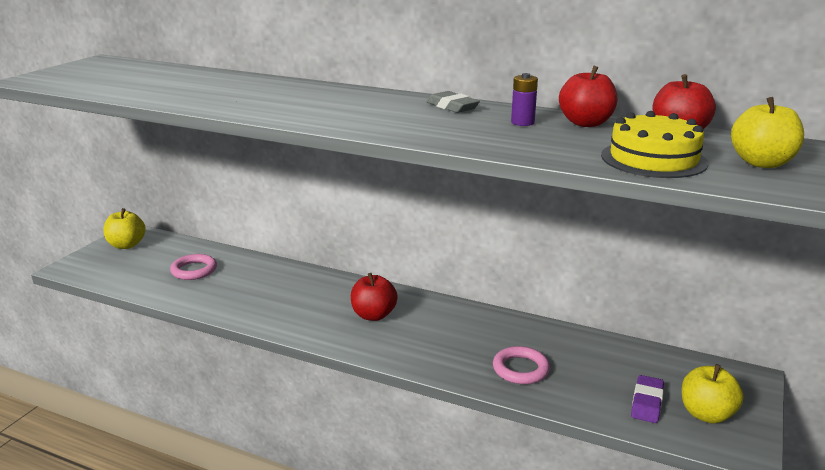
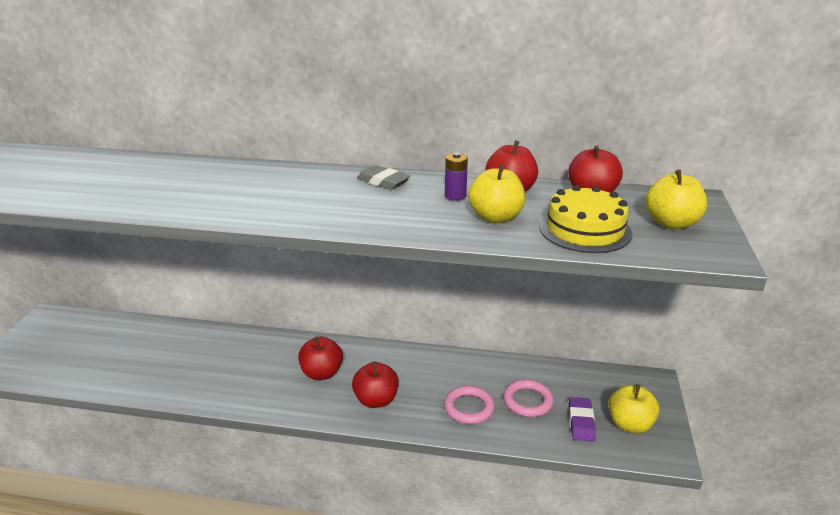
camera: 15 degrees left, 5 degrees up
yellow apple [104,208,146,249] -> yellow apple moved to [468,164,525,223]
pink ring [170,254,217,280] -> pink ring moved to [503,379,554,417]
none -> red apple [352,361,399,408]

